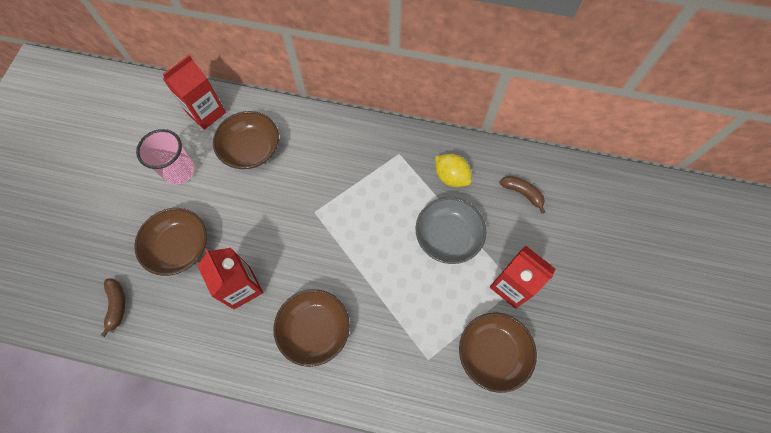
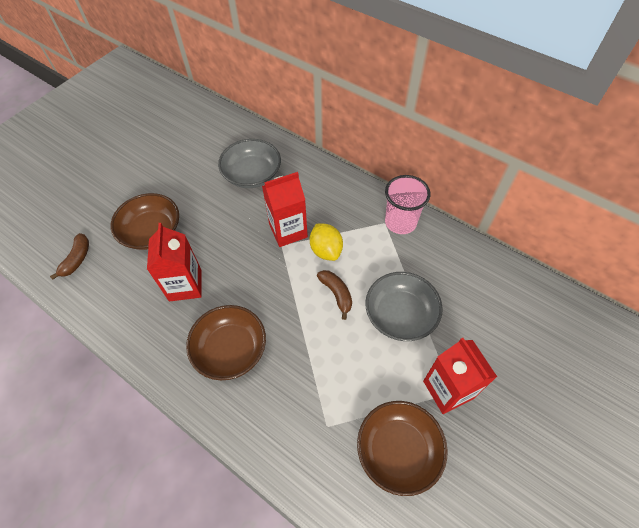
camera: 25 degrees right, 10 degrees down
pink cup [136,129,195,185] -> pink cup moved to [385,175,430,234]
red carton [163,55,226,130] -> red carton moved to [262,172,308,247]
brown bowl [213,111,279,169] -> grey bowl [218,139,281,188]
yellow lemon [435,154,472,187] -> yellow lemon moved to [310,224,343,261]
brown banana [499,176,545,213] -> brown banana moved to [317,270,352,320]

